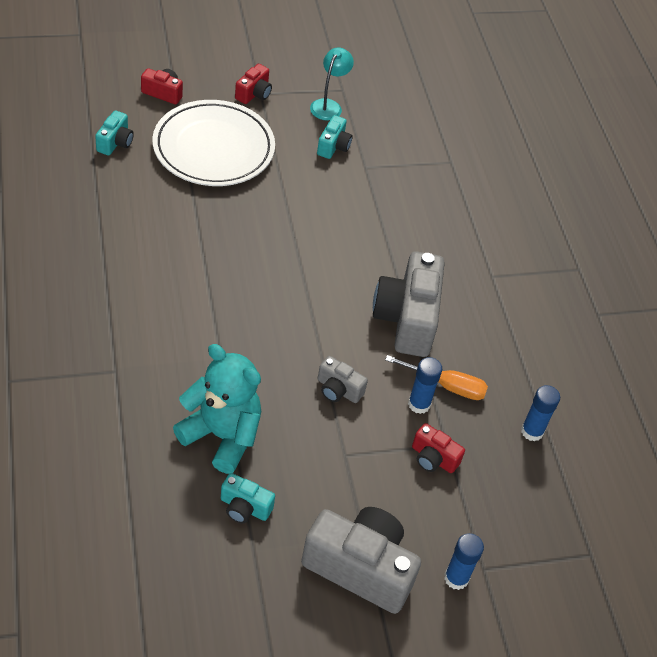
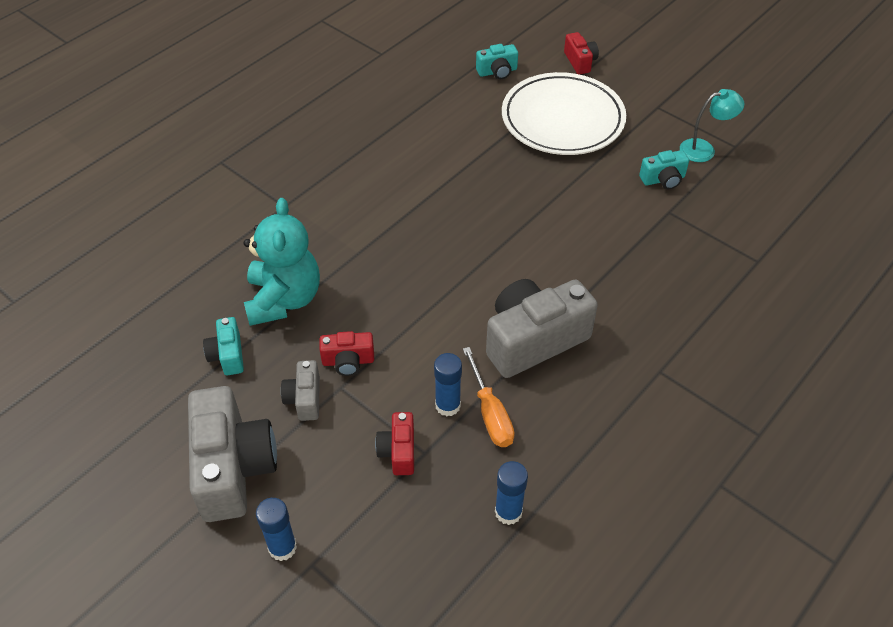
camera: 60 degrees right, 0 degrees up
red camera [235,64,272,104] -> red camera moved to [319,331,374,376]
grey camera [318,356,368,403] -> grey camera moved to [281,360,320,421]

